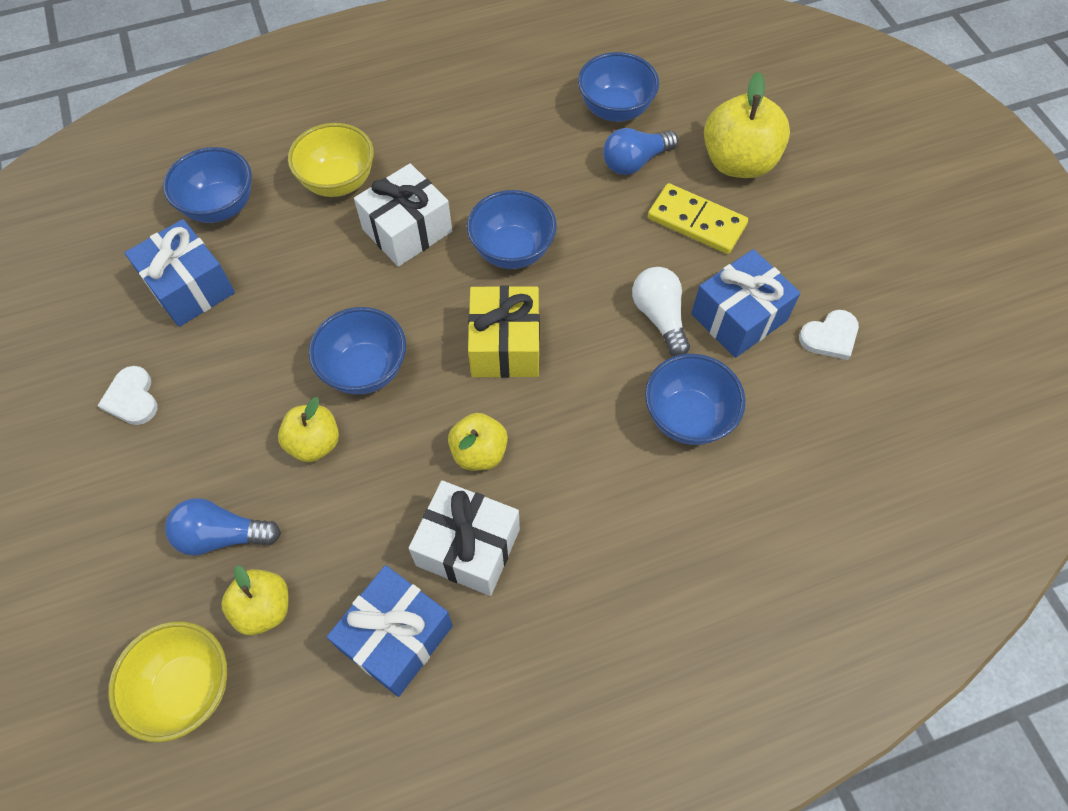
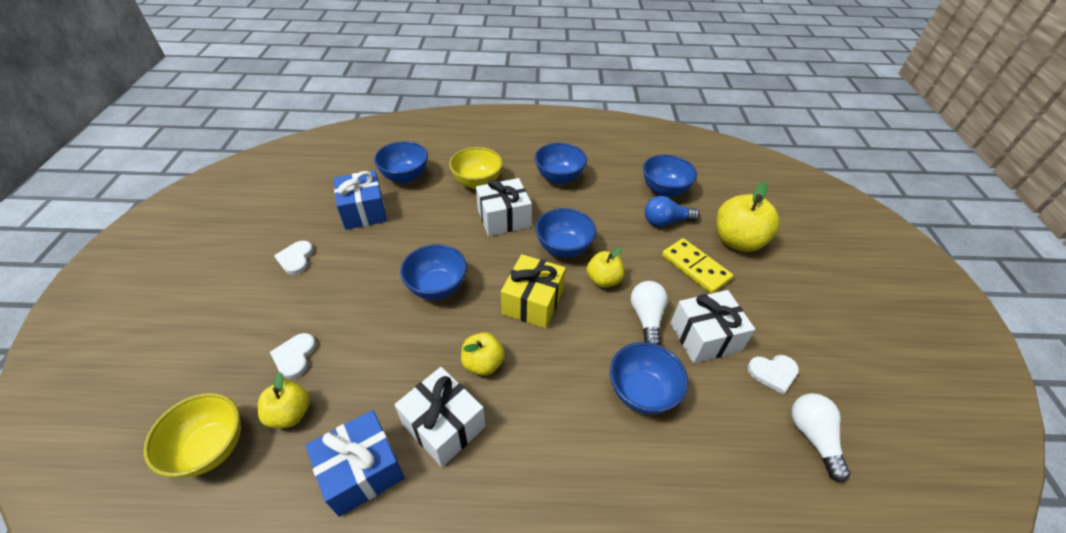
camera: 20 degrees right, 15 degrees down
blue light bulb [165,498,281,556] -> white heart [270,333,316,379]
yellow apple [278,397,339,462] -> yellow apple moved to [587,247,624,288]
blue gift [691,249,801,358] -> white gift [671,290,755,363]
none -> blue bowl [534,143,587,184]
none -> white light bulb [791,393,850,482]

